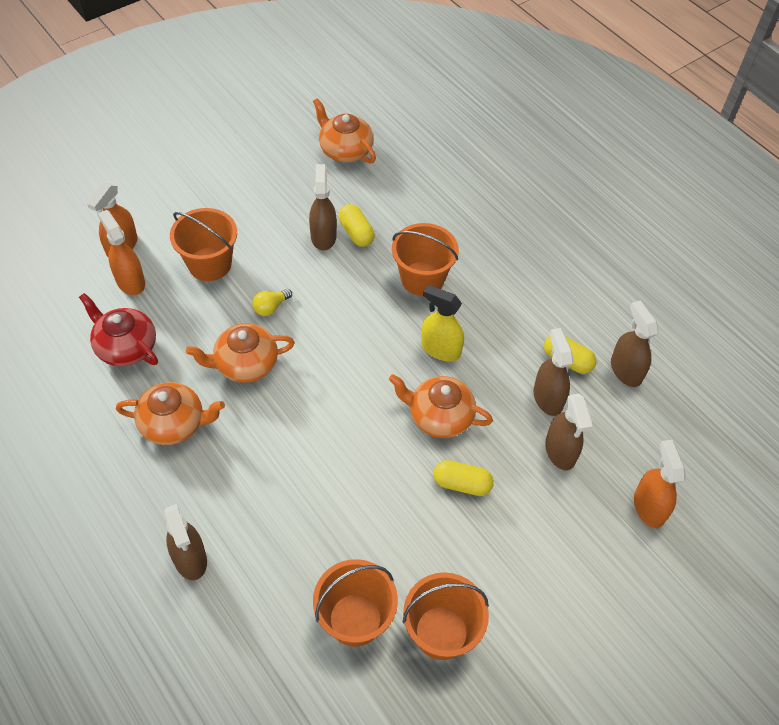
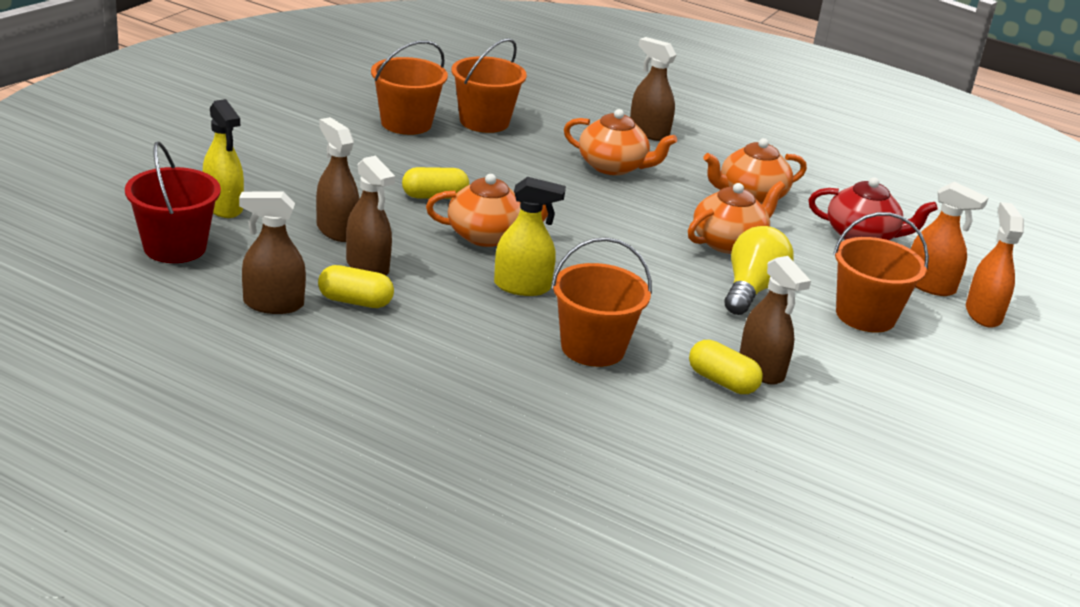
camera: 155 degrees right, 25 degrees down
yellow light bulb [252,289,292,316] -> yellow light bulb [725,226,794,315], size x1.88
orange teapot [313,98,376,163] -> orange teapot moved to [564,109,677,175]
brown spray bottle [611,301,658,387] -> brown spray bottle turned 135 degrees clockwise [239,192,306,314]
orange spray bottle [634,440,685,528] -> yellow spray bottle [203,99,244,218]
none -> red bucket [125,142,221,263]

